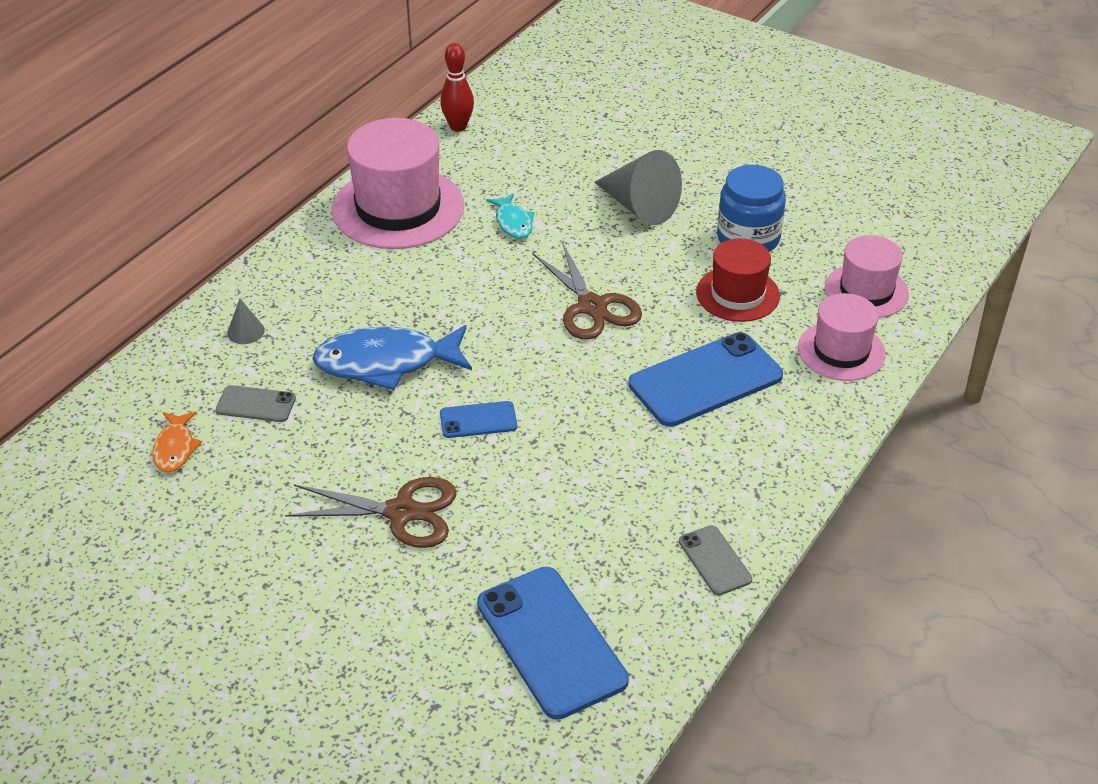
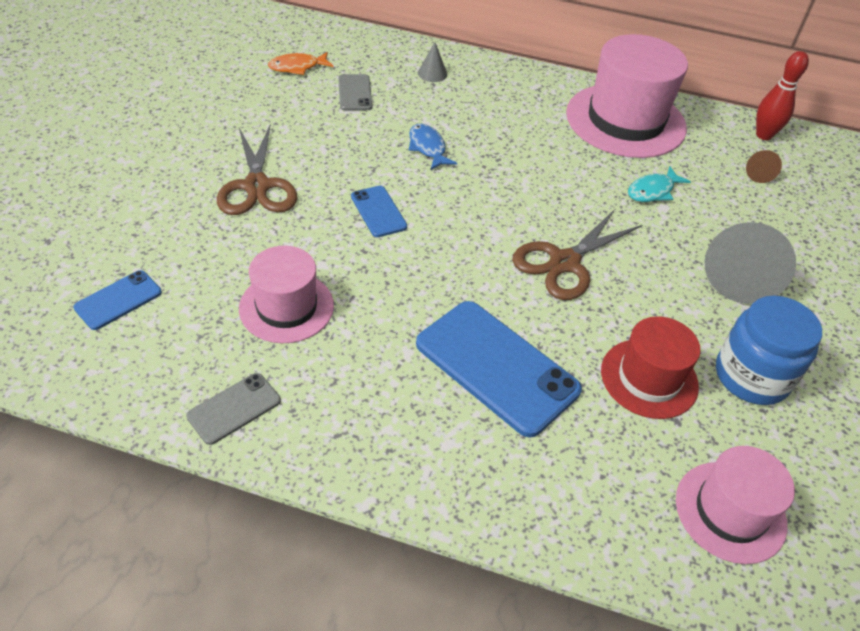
camera: 70 degrees right, 5 degrees up
blue fish [312,325,472,390] -> blue fish [409,124,457,170], size x0.51
blue phone [477,567,629,720] -> blue phone [73,270,162,330], size x0.50
pink hat [798,293,886,381] -> pink hat moved to [239,246,334,343]
none -> brown cone [746,150,782,183]

